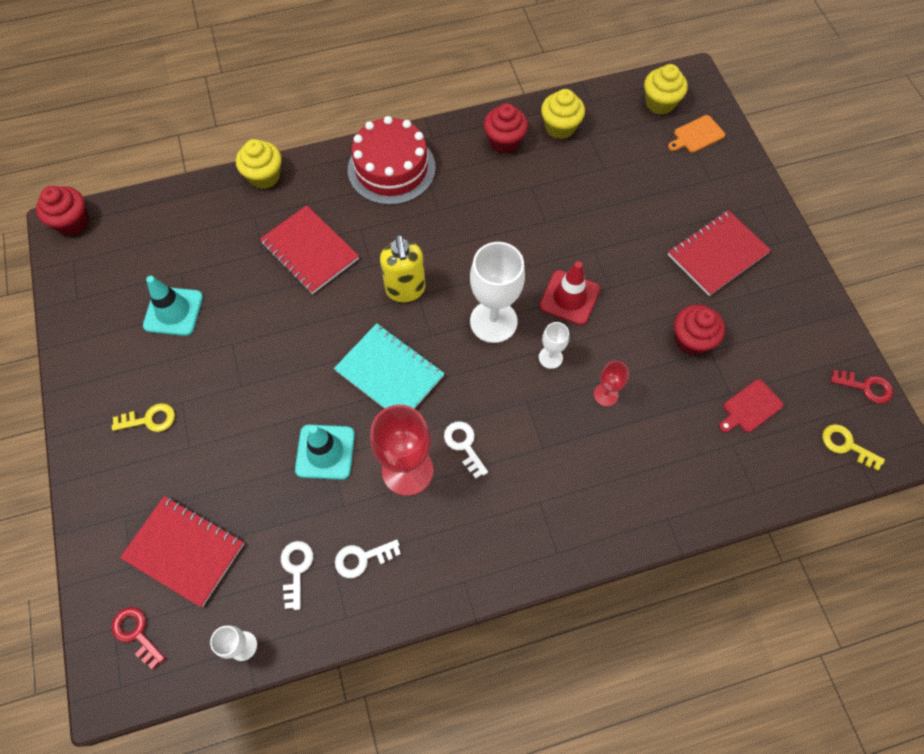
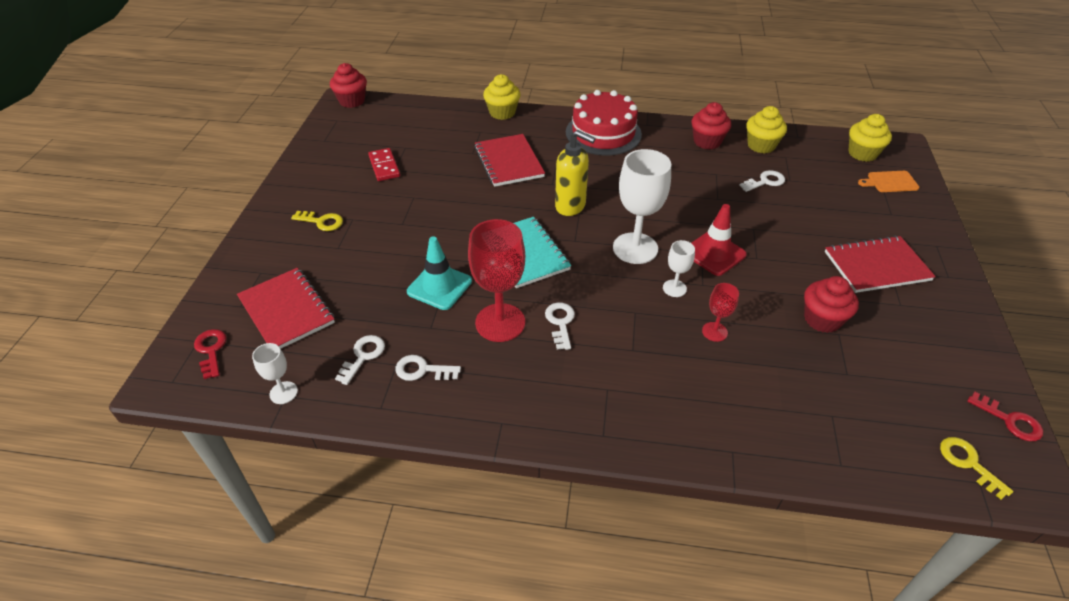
camera: 25 degrees right, 20 degrees down
turquoise traffic cone [143,276,203,336] -> red domino [368,148,400,181]
yellow soap dispenser [380,235,425,302] -> yellow soap dispenser turned 75 degrees counterclockwise [555,130,596,216]
red cutting board [719,379,783,433] -> none
none -> white key [739,170,785,192]

